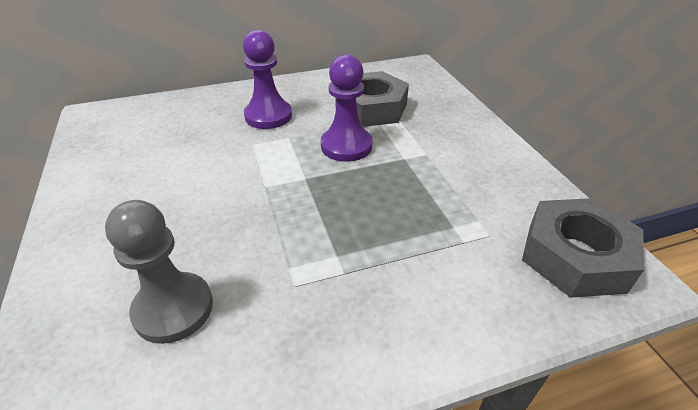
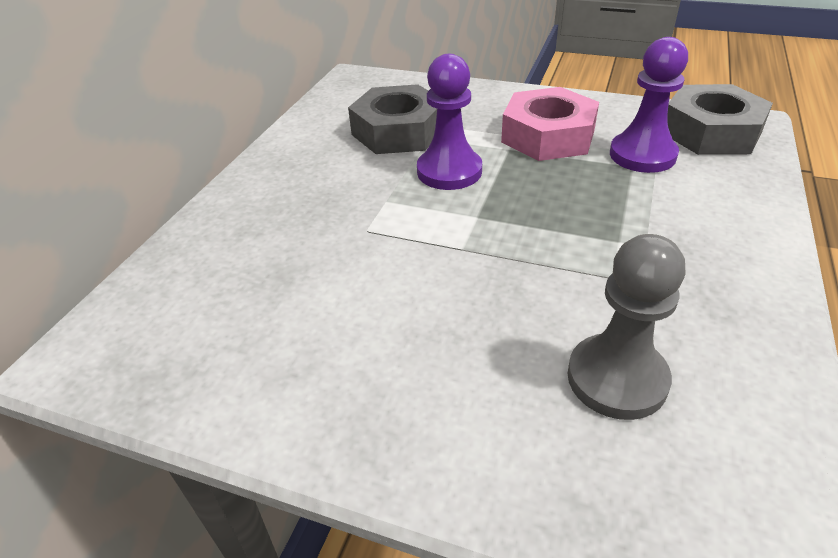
camera: 50 degrees left, 0 degrees up
purple pawn [243,30,292,129] -> purple pawn moved to [610,37,688,173]
none -> pink nut [501,87,599,161]

